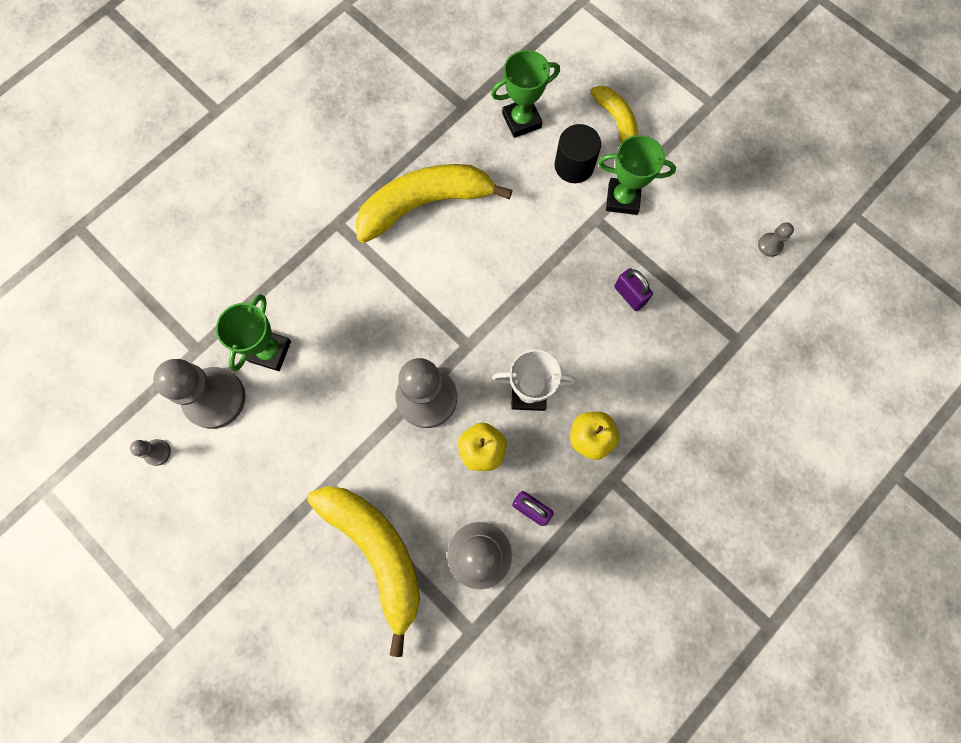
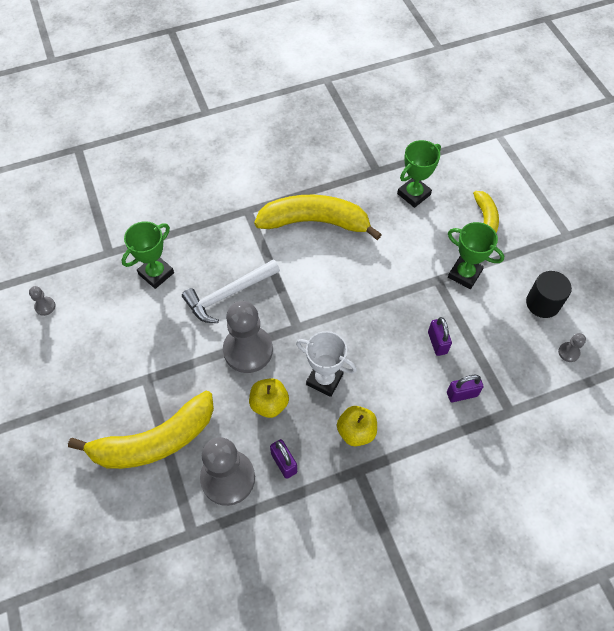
camera: 25 degrees right, 15 degrees down
grey pawn [153,359,246,429] -> none
yellow banana [307,486,420,657] -> yellow banana turned 75 degrees clockwise [68,391,214,469]
green trophy [491,50,560,138] -> green trophy turned 45 degrees counterclockwise [397,140,441,208]
black cylinder [555,124,601,183] -> black cylinder moved to [526,271,572,318]
none -> white hammer [182,259,280,323]
none -> purple padlock [447,375,483,402]

